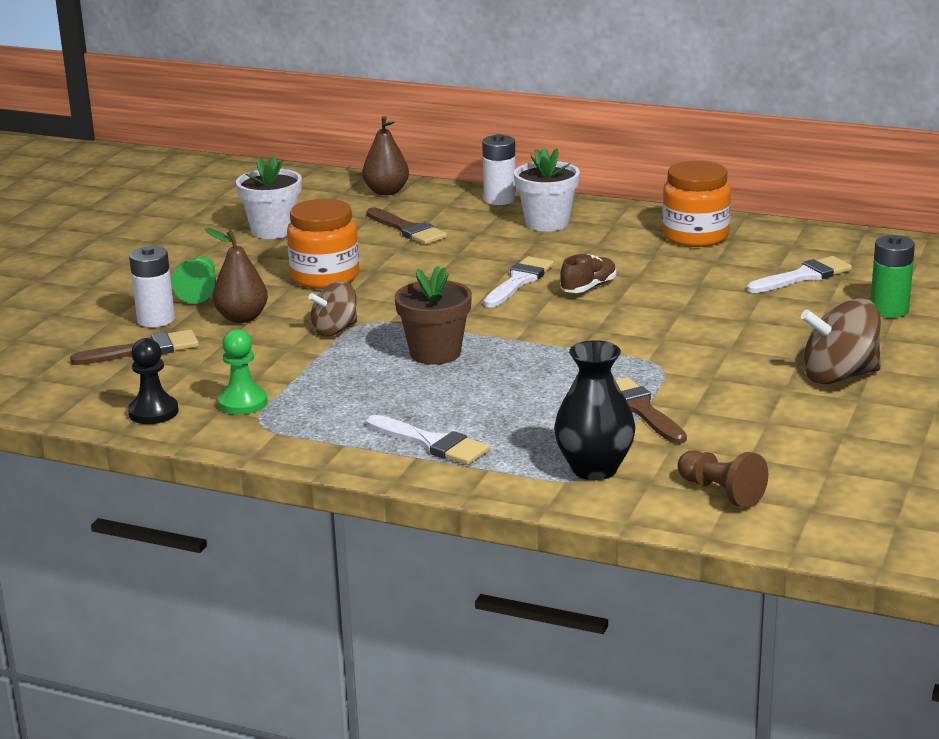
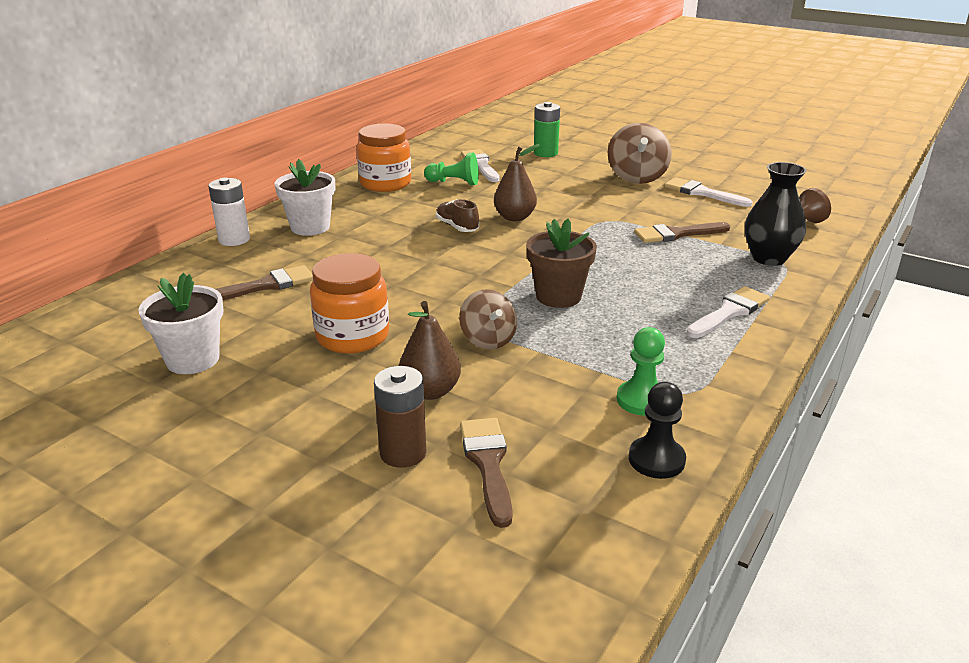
camera: 80 degrees left, 5 degrees up
white battery [129,246,175,327] -> brown battery [374,366,426,468]
green pawn [171,256,216,304] -> green pawn moved to [424,153,479,185]
brown pear [362,116,409,195] -> brown pear moved to [494,144,540,221]
white brush [484,256,554,308] -> white brush moved to [664,177,753,207]

